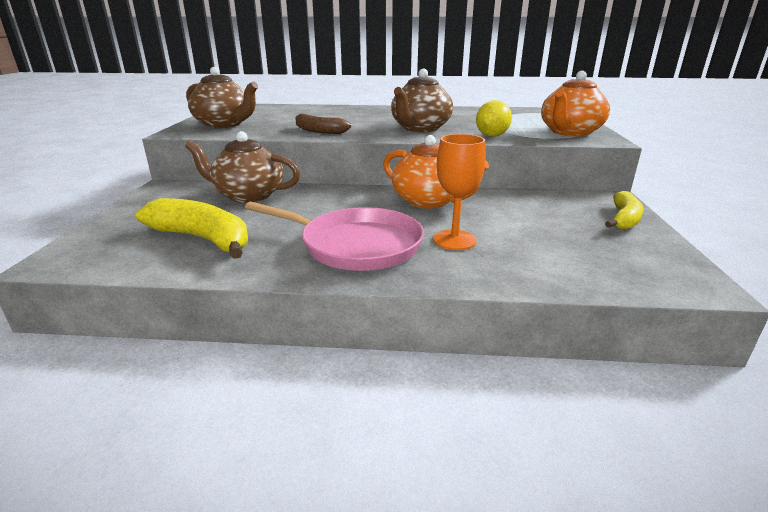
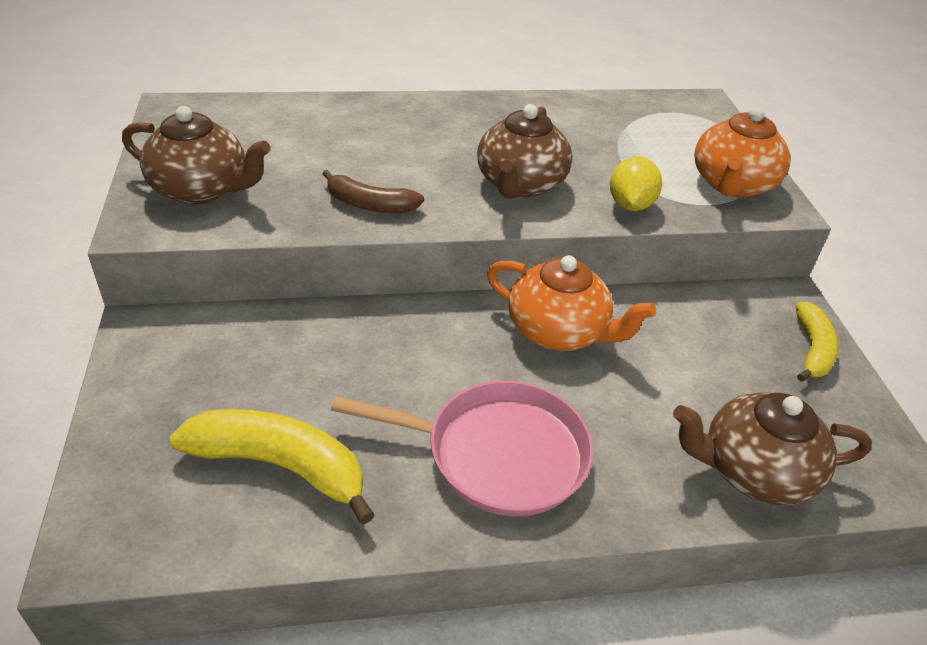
camera: 15 degrees left, 15 degrees up
brown teapot [185,131,300,203] -> brown teapot moved to [673,392,872,505]
orange goblet [433,134,486,250] -> none

